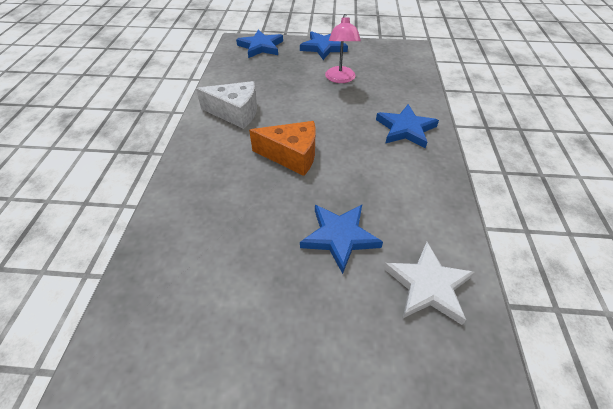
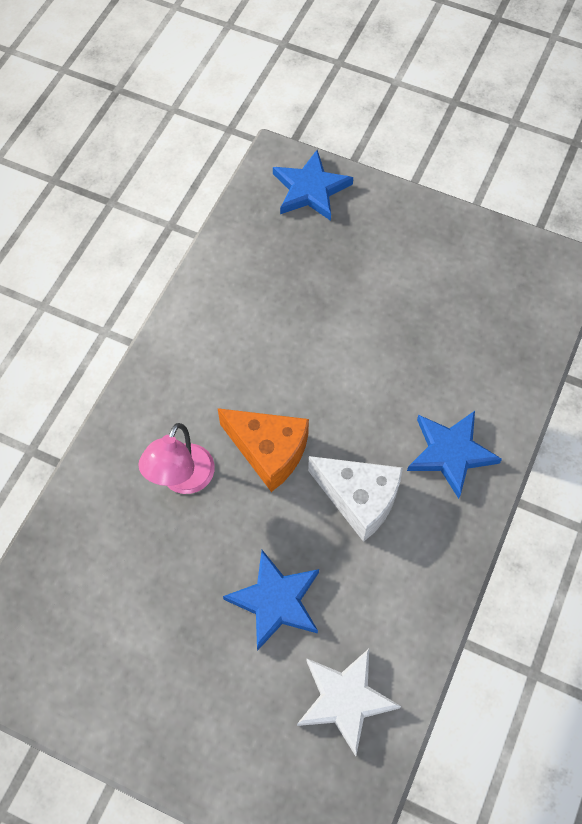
camera: 20 degrees right, 15 degrees up
white cheese [196,81,257,129] -> white cheese moved to [308,456,403,542]
blue star [300,31,348,60] -> none
pink lamp [325,14,361,83] -> pink lamp moved to [138,423,215,494]

